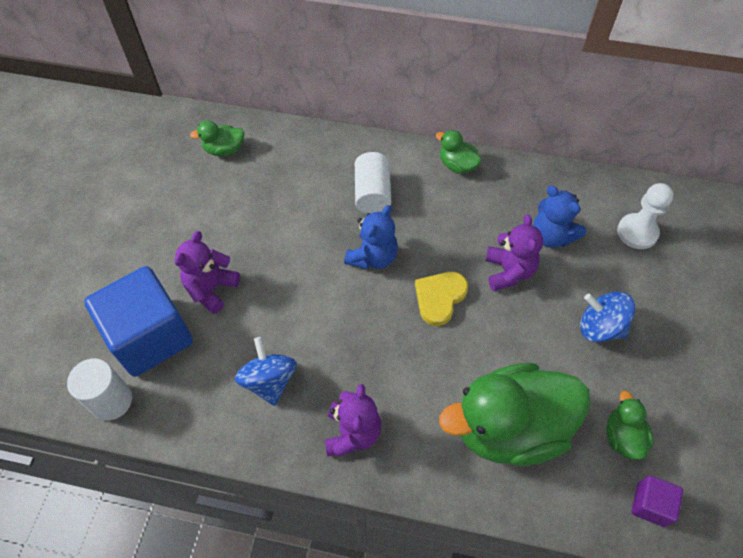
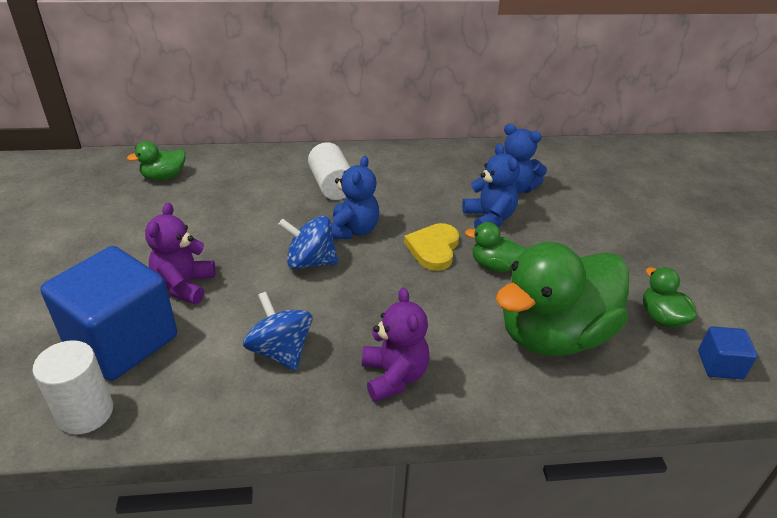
camera: 20 degrees left, 20 degrees down
green duck [436,130,482,174] -> green duck moved to [465,222,526,272]
purple teddy bear [486,214,543,291] -> blue teddy bear [462,144,520,229]
blue spinning top [580,291,635,342] -> blue spinning top moved to [278,216,338,269]
white pawn [617,183,673,249] -> none
purple cube [631,475,683,527] -> blue cube [698,326,758,379]

